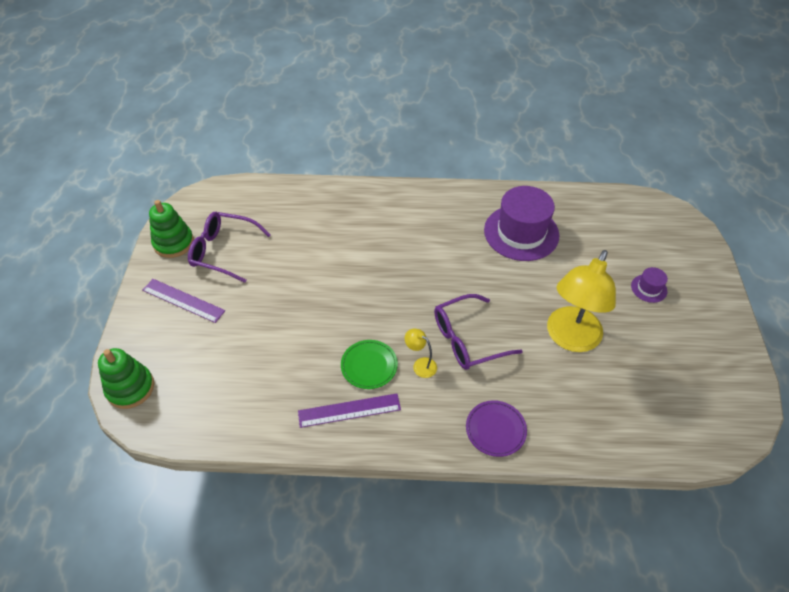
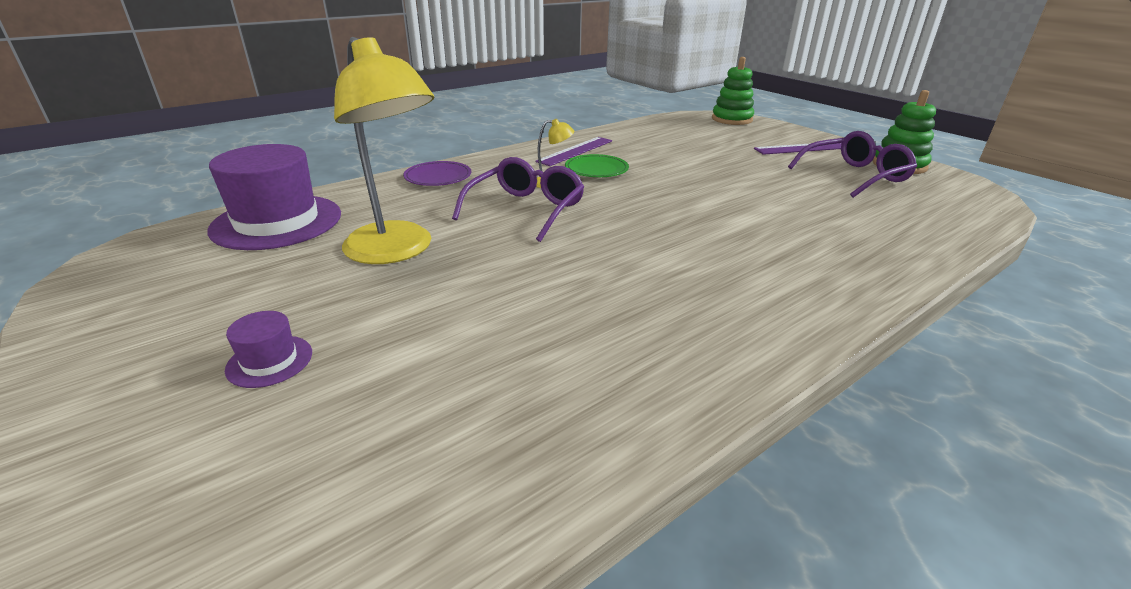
camera: 140 degrees right, 20 degrees down
purple hat [484,186,559,261] -> purple hat moved to [207,144,341,250]
yellow lamp [547,250,616,352] -> yellow lamp turned 150 degrees clockwise [334,37,434,264]

